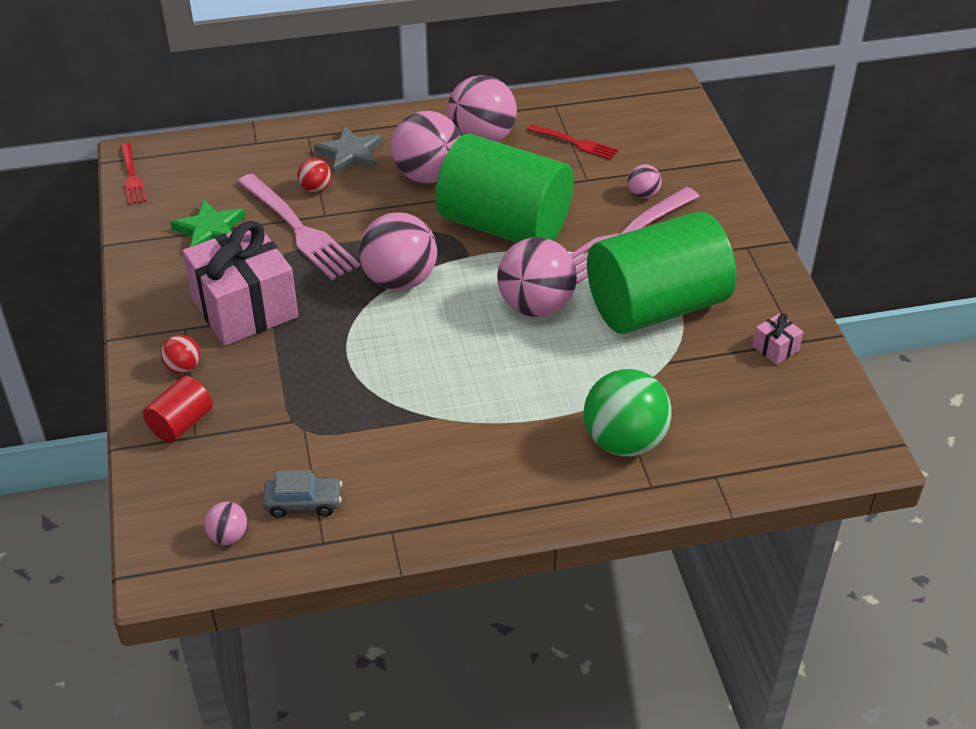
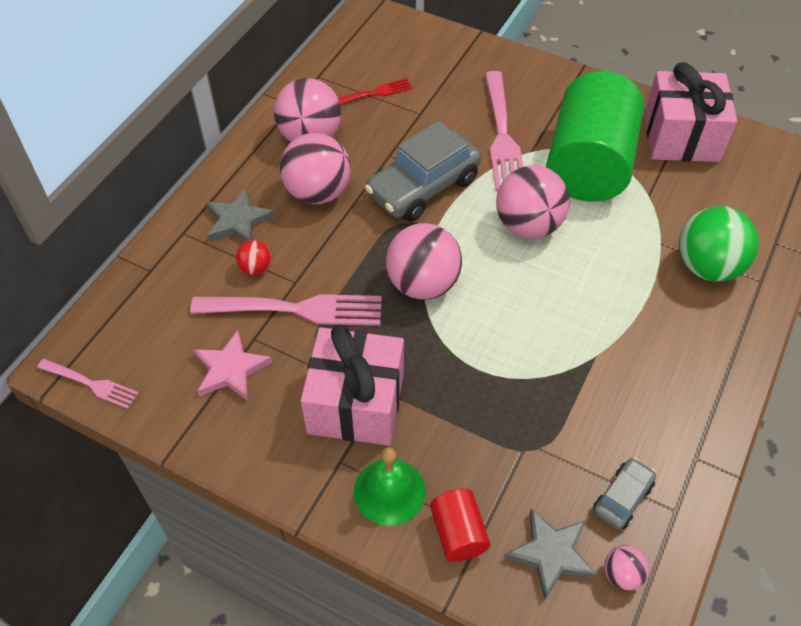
camera: 50 degrees left, 10 degrees up
red fork [120,143,147,205] -> pink fork [37,359,139,409]
red ball [161,335,200,374] -> green bell [354,447,426,526]
green star [170,200,245,247] -> pink star [194,330,272,401]
green cylinder [435,133,574,243] -> grey car [365,121,481,222]
pink ball [627,164,662,199] -> none
pink gift [752,313,803,364] -> pink gift [644,62,737,162], size x2.50
none -> grey star [505,508,597,600]

